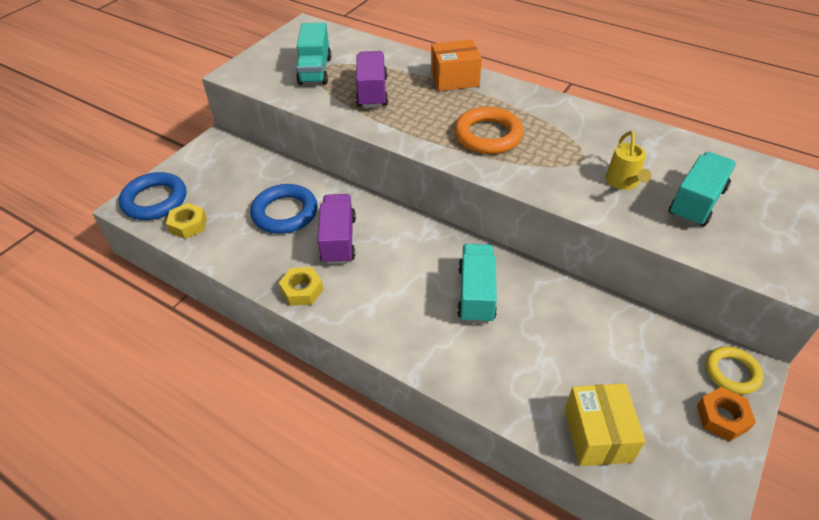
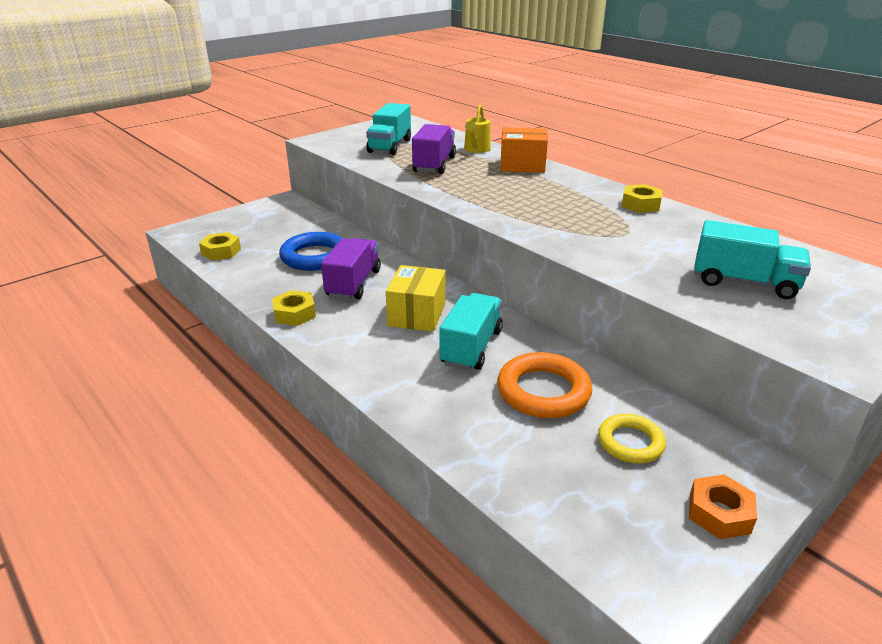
camera: 15 degrees right, 15 degrees down
blue ring [119,172,186,220] -> none
orange ring [454,107,524,154] -> orange ring moved to [497,352,592,418]
yellow box [565,383,645,466] -> yellow box moved to [386,265,446,332]
yellow watering can [605,131,652,190] -> yellow watering can moved to [464,105,491,153]
turquoise truck [669,152,736,227] -> turquoise truck turned 60 degrees clockwise [694,220,811,299]
yellow ring [705,346,763,394] -> yellow ring moved to [598,414,666,463]
none -> yellow nut [621,184,663,213]

